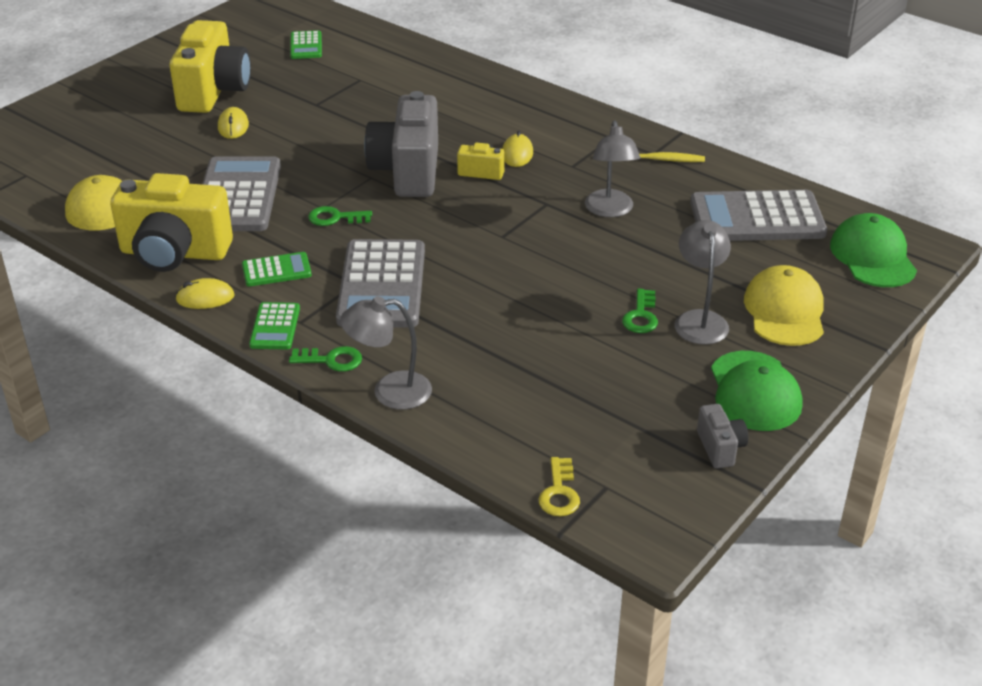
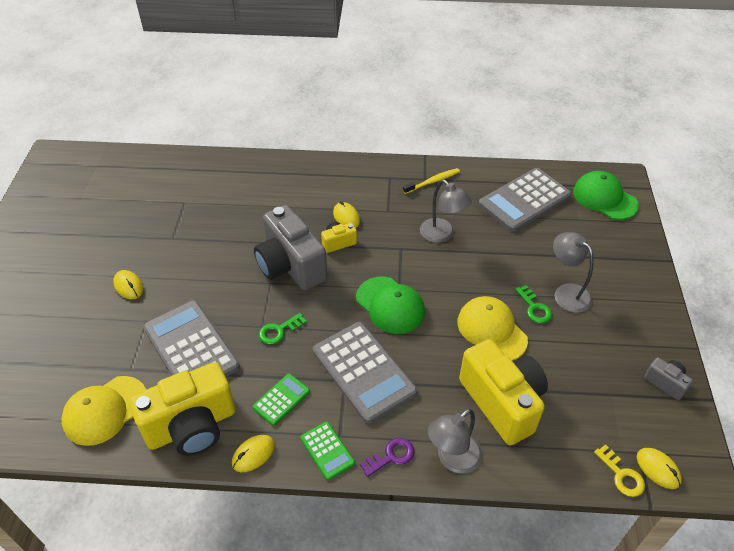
camera: 35 degrees left, 10 degrees up
yellow camera [169,20,251,113] -> yellow camera moved to [459,339,548,445]
green key [289,346,362,372] -> purple key [360,438,415,477]
green calculator [290,30,322,59] -> none
green cap [711,351,802,431] -> green cap moved to [356,276,425,334]
yellow cap [744,265,824,346] -> yellow cap moved to [457,296,528,361]
none -> yellow mouse [637,448,682,489]

